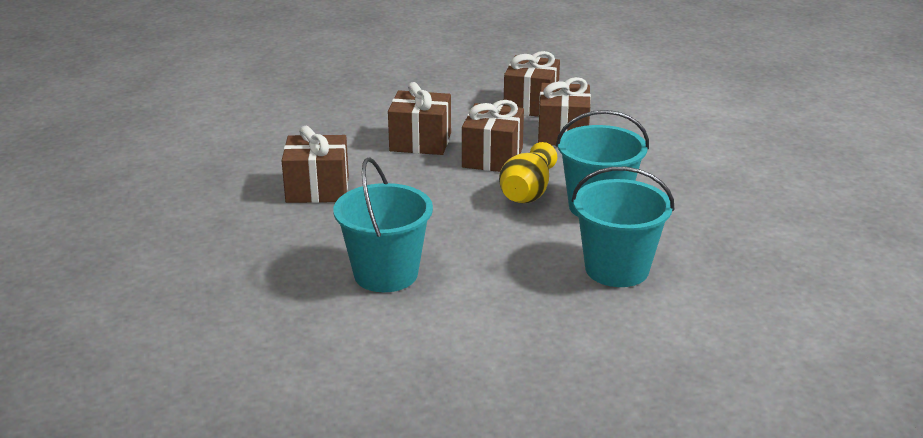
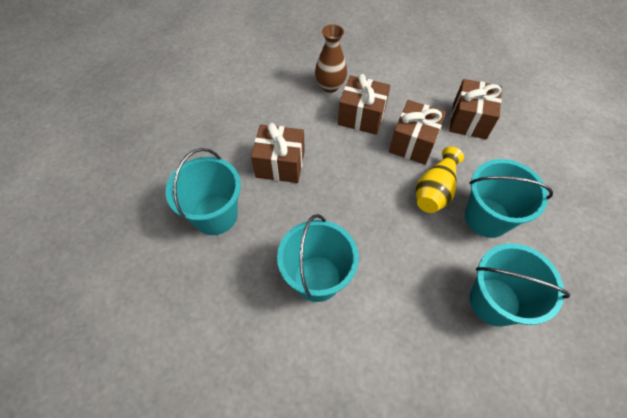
camera: 10 degrees right, 30 degrees up
brown gift [504,51,560,117] -> none
none -> turquoise bucket [166,148,241,235]
none -> brown vase [315,24,347,93]

